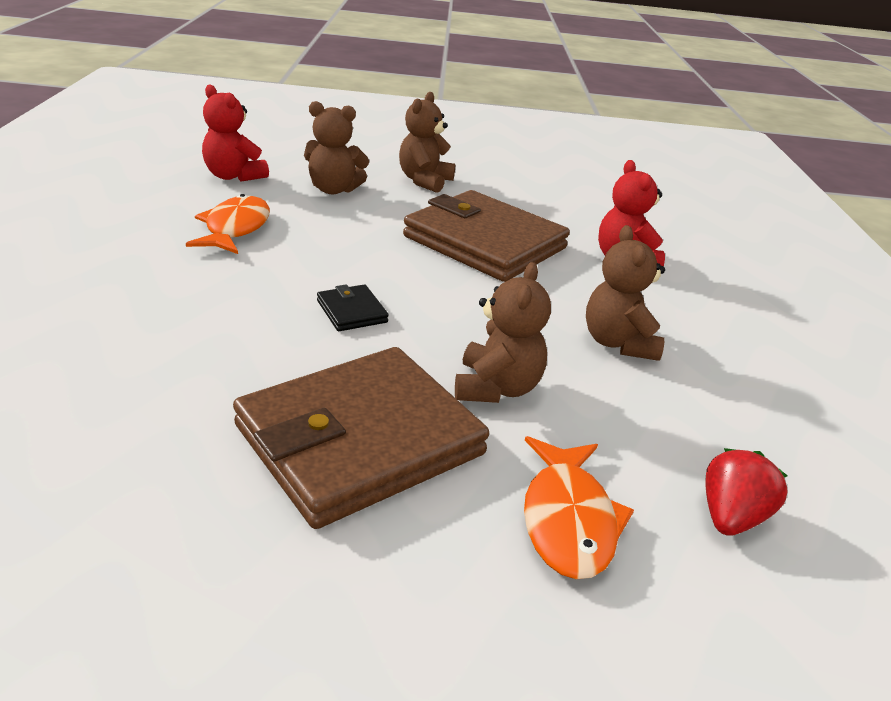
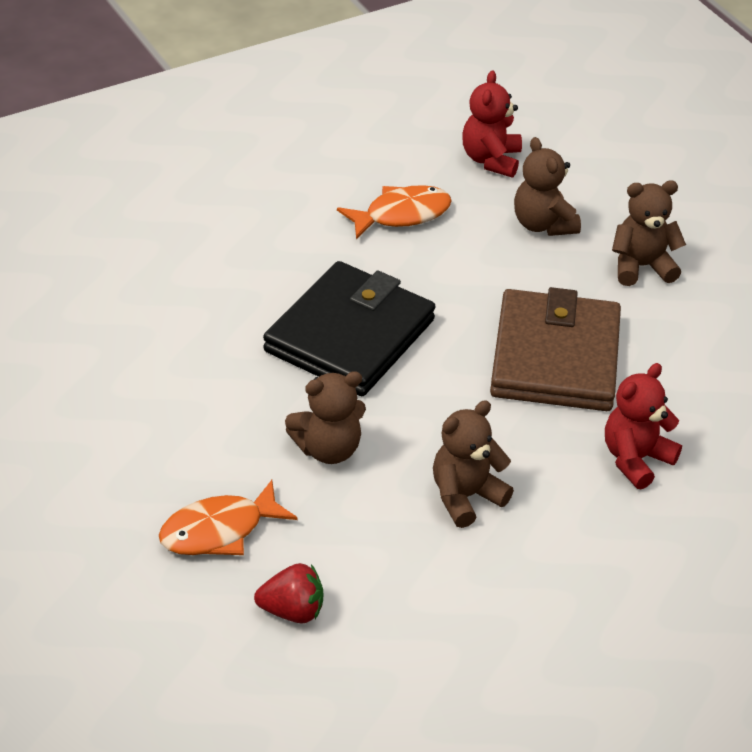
camera: 60 degrees right, 10 degrees up
brown wallet [233,347,489,529] -> none
black wallet [317,284,389,331] -> black wallet [263,261,436,396], size x2.49

